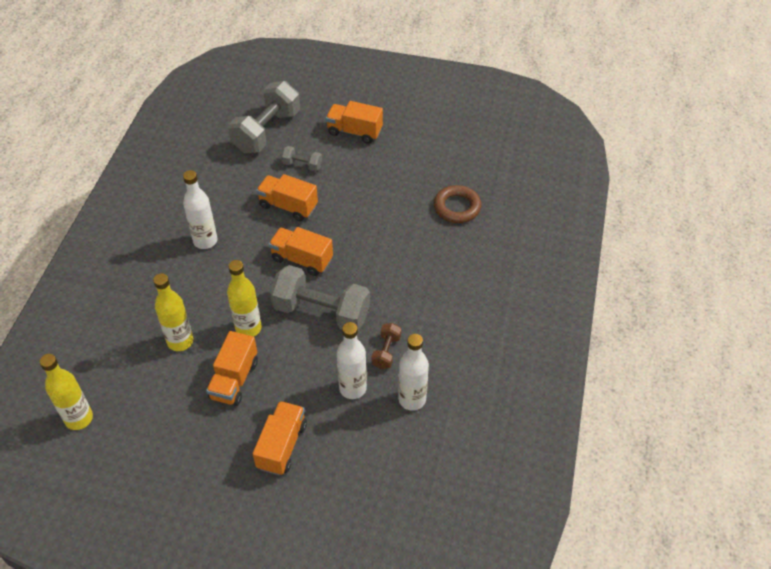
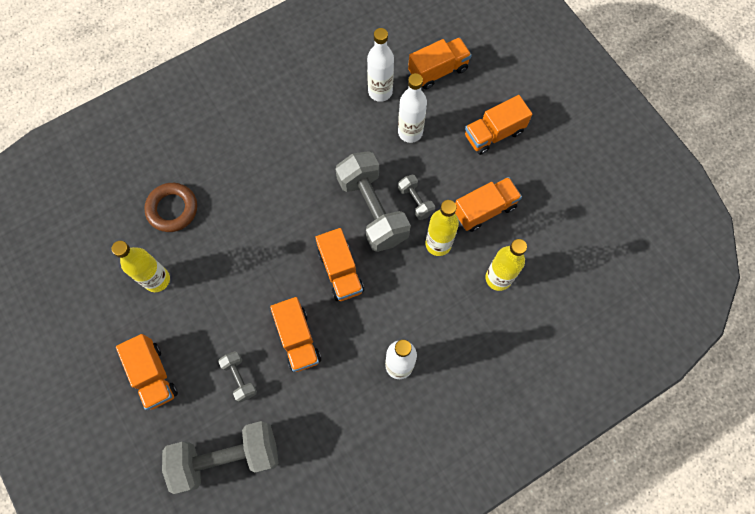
camera: 135 degrees left, 20 degrees up
yellow bottle [40,354,93,430] -> yellow bottle moved to [112,241,170,292]
brown dumbbell [372,323,401,369] -> none
none -> grey dumbbell [398,175,435,220]
none -> orange truck [408,37,472,90]

